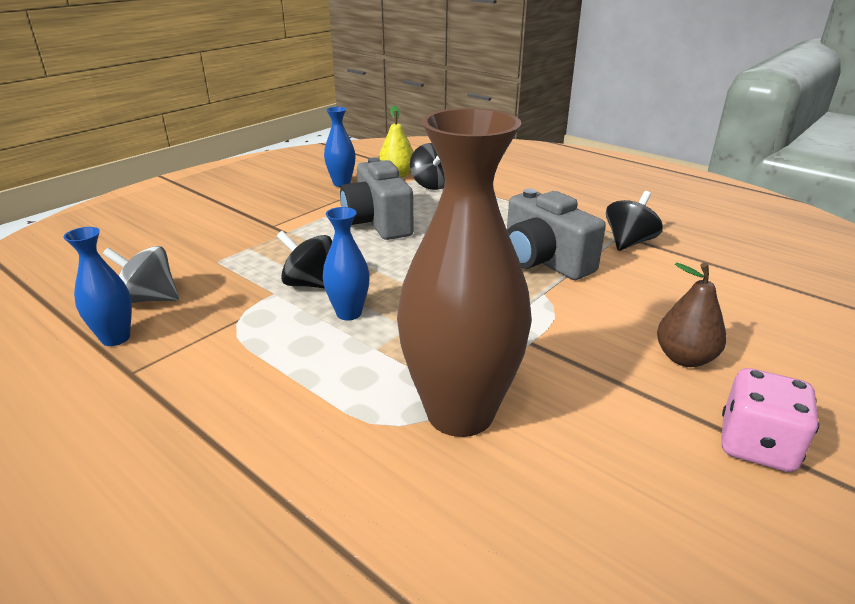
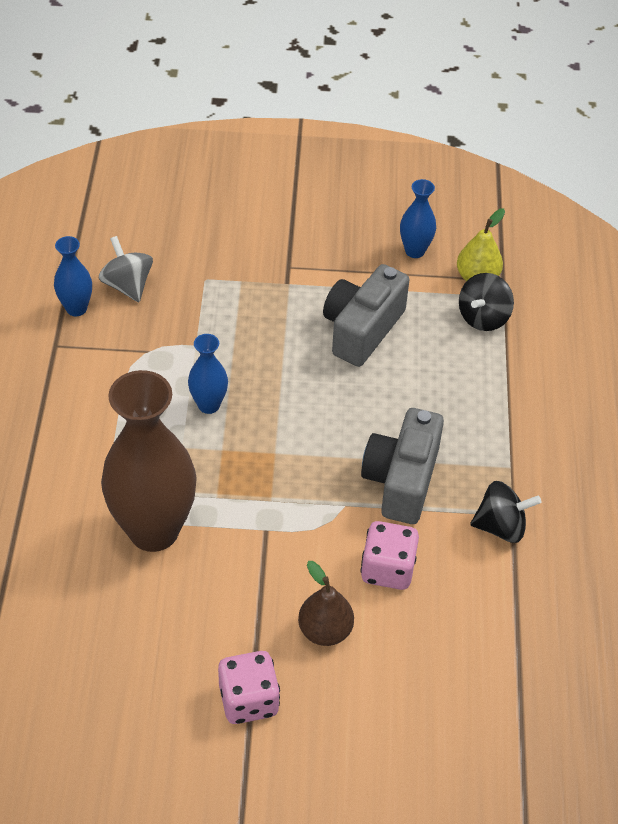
camera: 50 degrees right, 20 degrees up
black spinning top [277,231,332,289] -> none
none -> pink dice [360,521,419,590]

